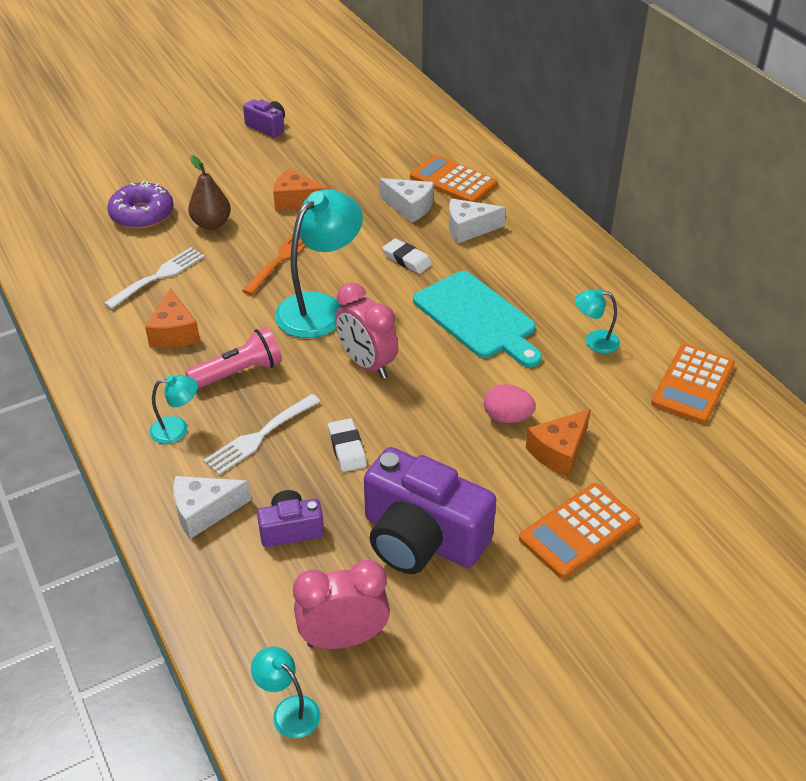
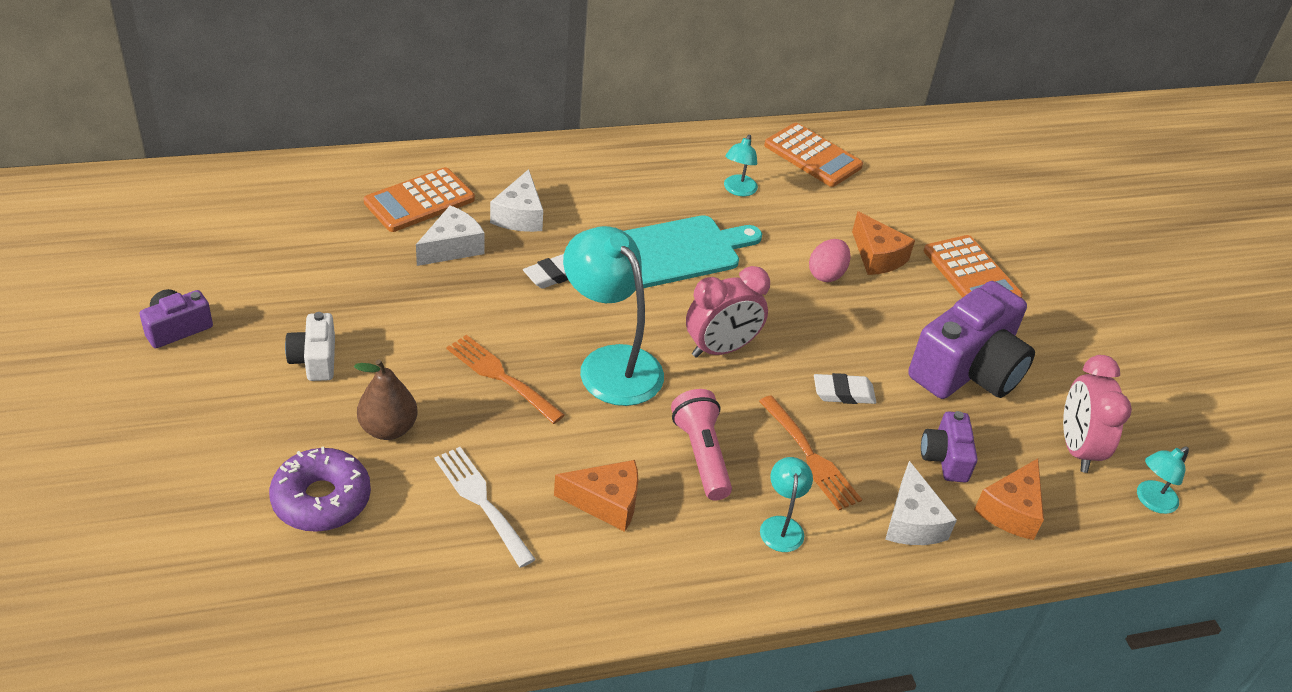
camera: 80 degrees left, 0 degrees up
white fork [204,394,321,475] -> orange fork [759,395,862,511]
orange cheese [273,169,329,211] -> orange cheese moved to [974,458,1044,540]
none -> white camera [285,312,335,381]

